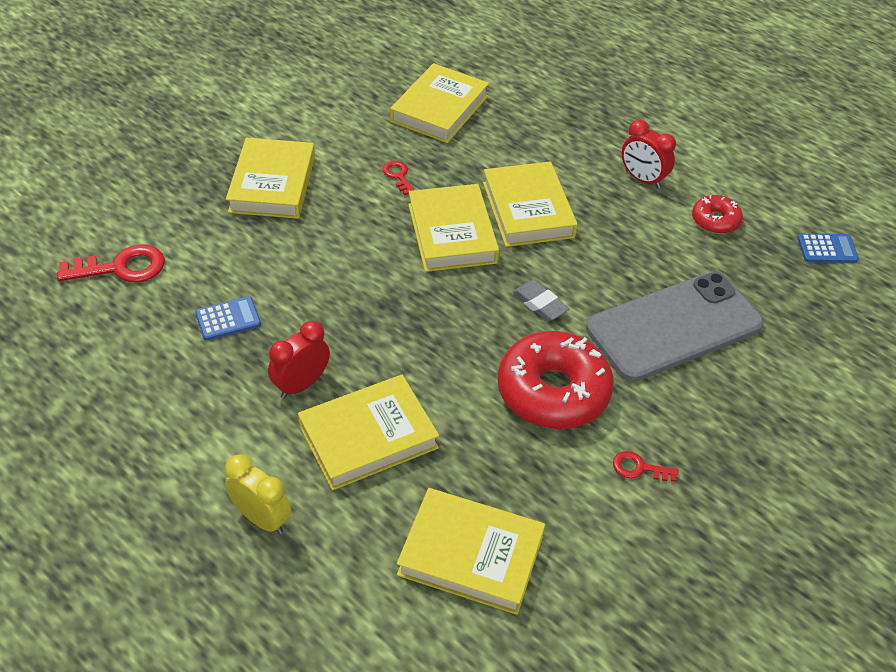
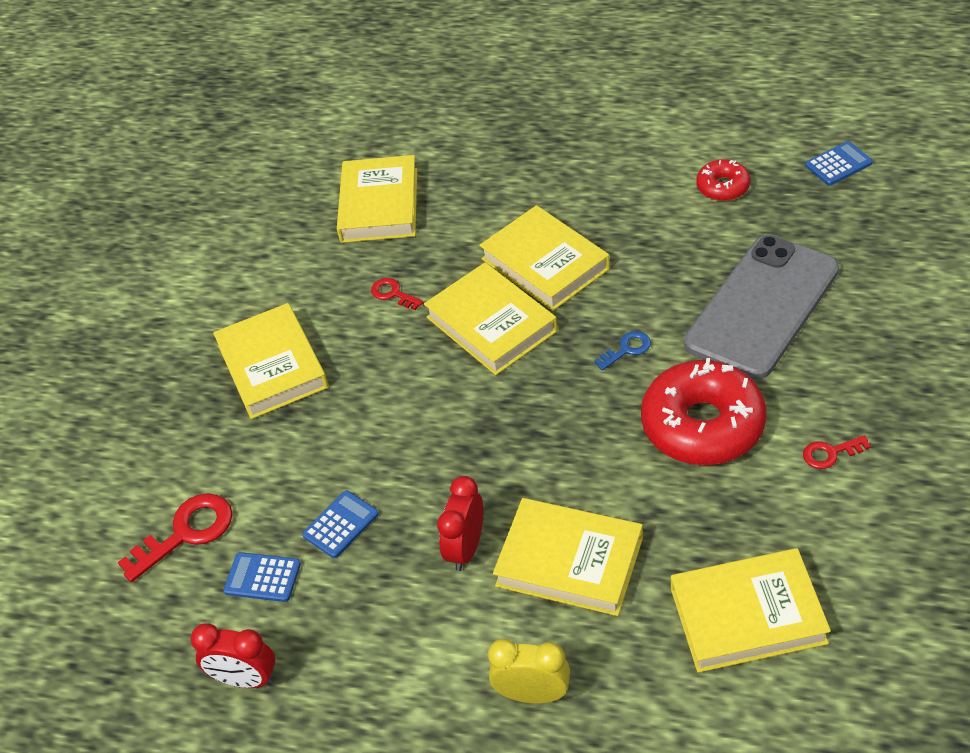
camera: 20 degrees left, 0 degrees up
yellow book [298,375,439,491] -> yellow book turned 75 degrees clockwise [493,498,643,616]
grey eraser [513,280,569,321] -> blue key [594,331,651,370]
red clock [622,120,676,189] -> red clock moved to [191,623,275,688]
none -> blue calculator [224,552,301,602]

